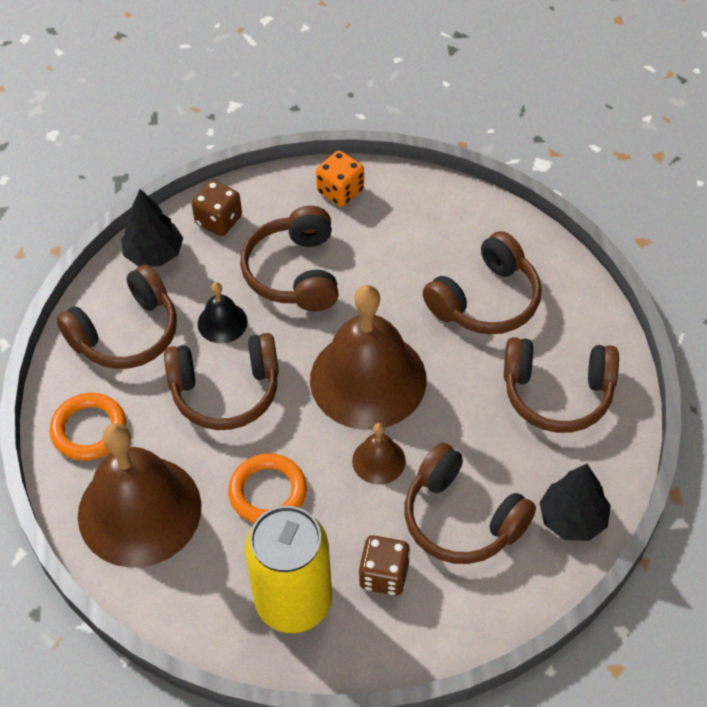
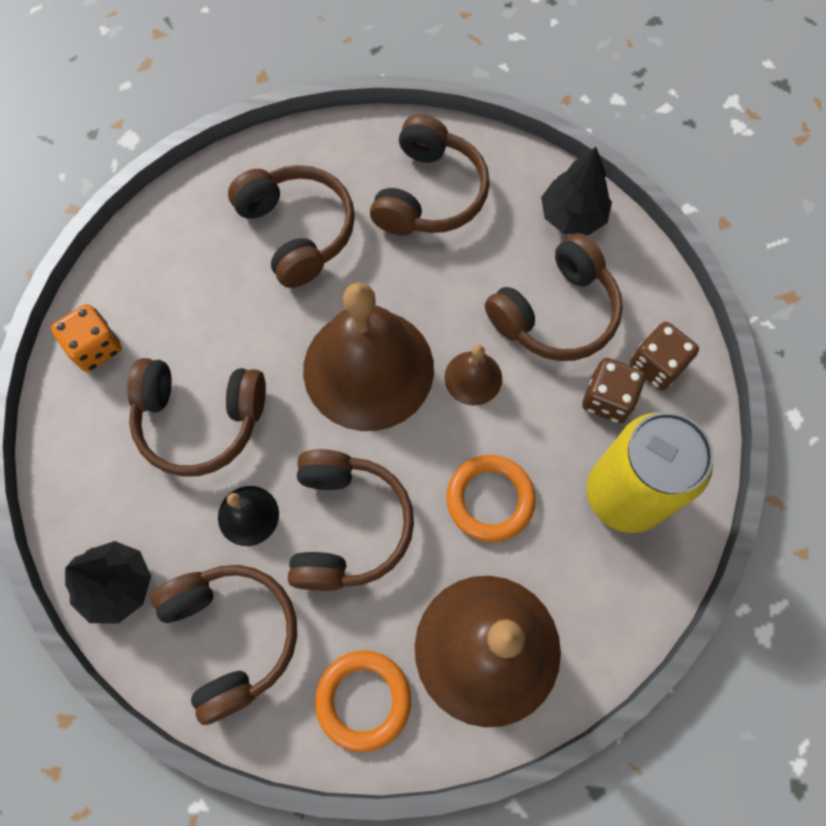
camera: 80 degrees left, 15 degrees up
brown dice [192,180,242,236] -> brown dice moved to [630,322,699,390]

